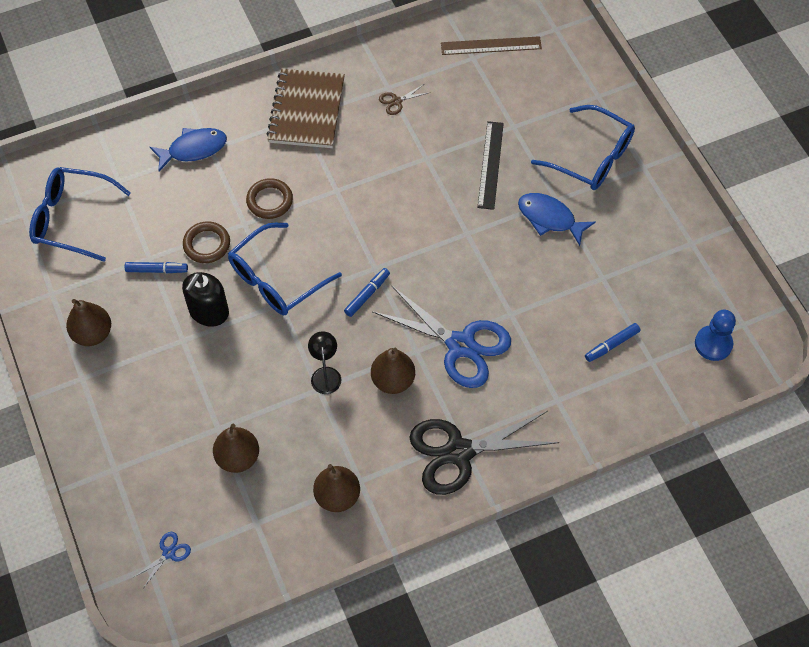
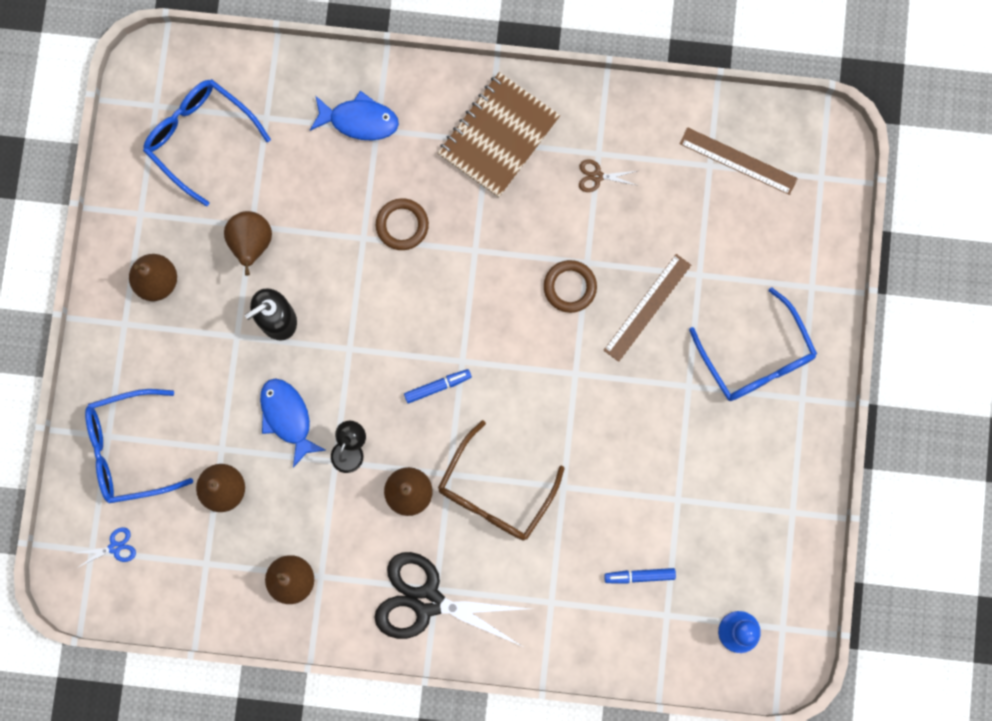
camera: 30 degrees right, 20 degrees up
blue marker [125,262,188,273] -> brown pear [224,211,272,276]
brown ring [183,222,230,263] -> brown ring moved to [544,260,597,313]
blue glasses [228,223,342,315] -> blue glasses moved to [85,389,193,503]
blue scissors [372,285,511,388] -> brown glasses [438,420,565,540]
black ruler [477,121,504,210] -> brown ruler [604,254,691,362]
blue fish [518,193,596,246] -> blue fish moved to [260,378,326,468]

